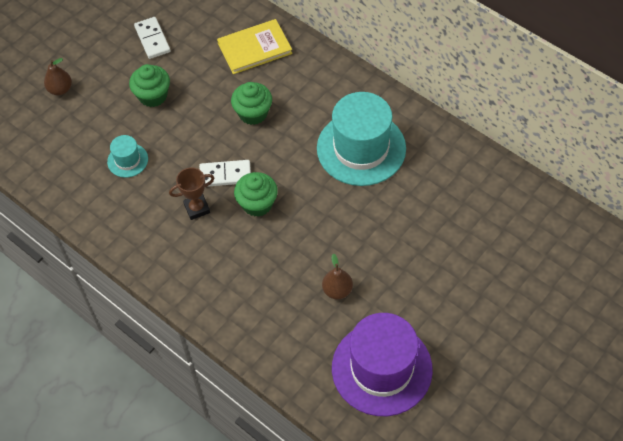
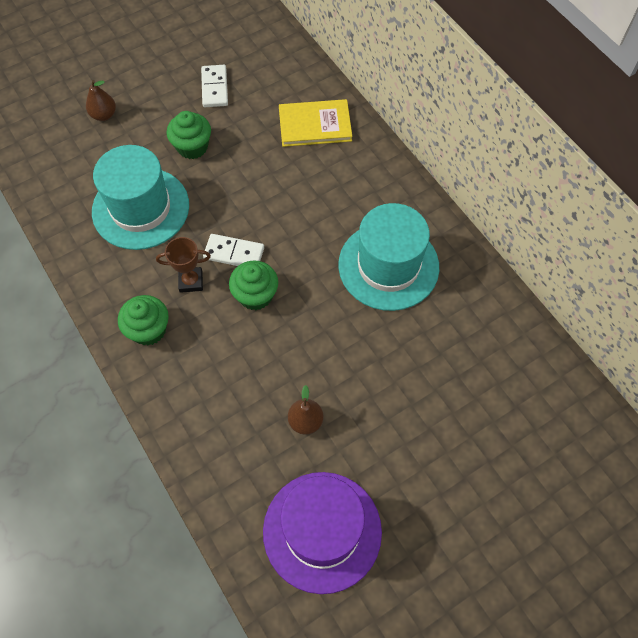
camera: 15 degrees right, 5 degrees up
turquoise hat [107,135,148,178] -> turquoise hat [92,145,189,250], size x2.18
green cupcake [231,82,272,125] -> green cupcake moved to [118,295,169,345]

